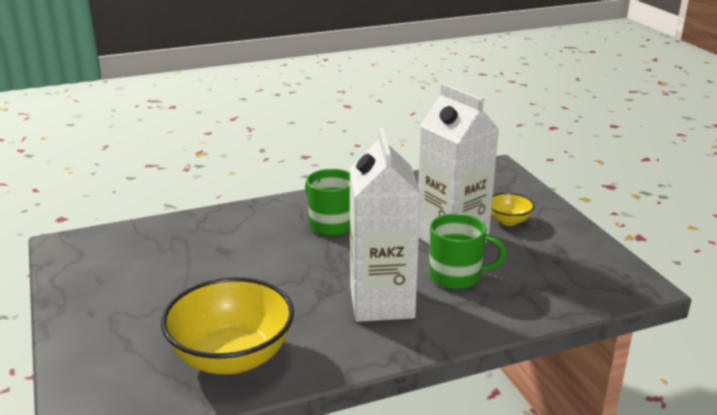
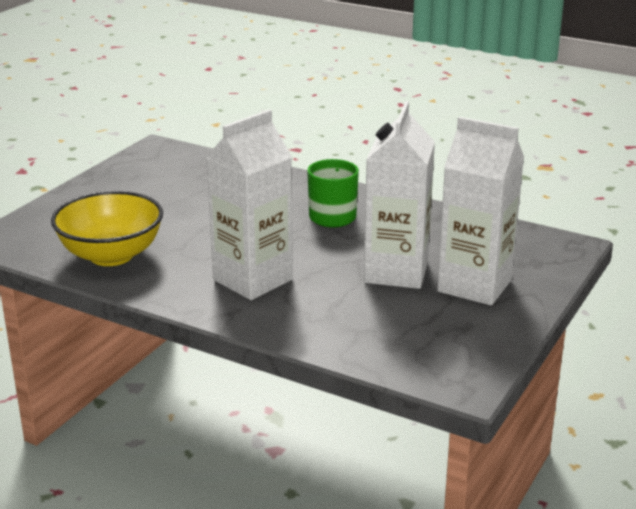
camera: 50 degrees right, 0 degrees up
green mug [429,214,507,289] -> none
yellow bowl [491,193,534,226] -> white carton [437,117,524,306]

